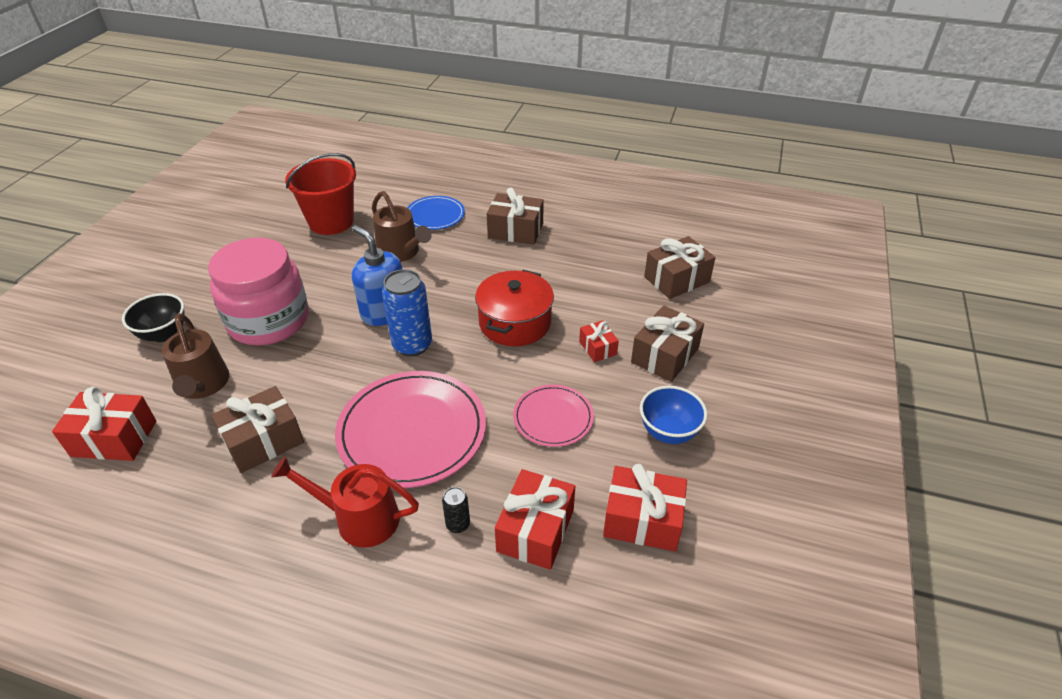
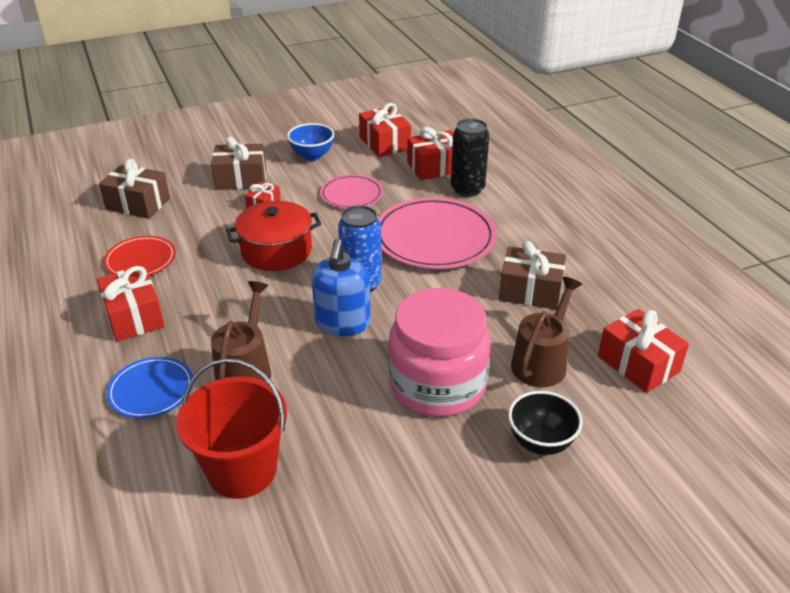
camera: 130 degrees left, 5 degrees down
red watering can [271,456,419,548] -> none
black can [442,487,470,533] -> black can [451,118,489,197], size x2.07
brown gift [487,188,544,245] -> red gift [96,266,165,341]
none -> red plate [103,236,176,276]

